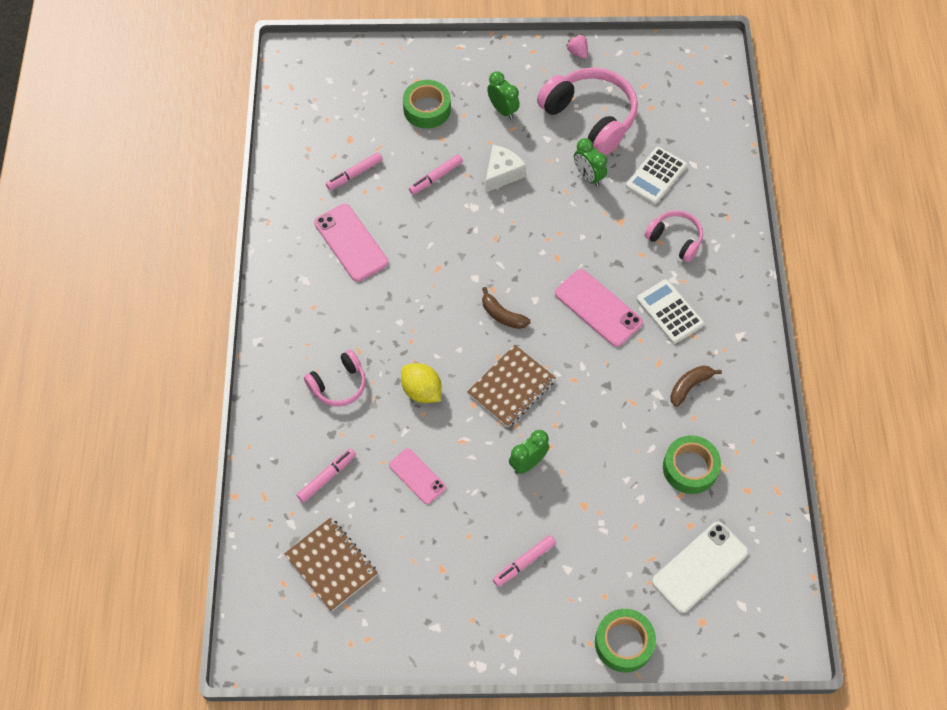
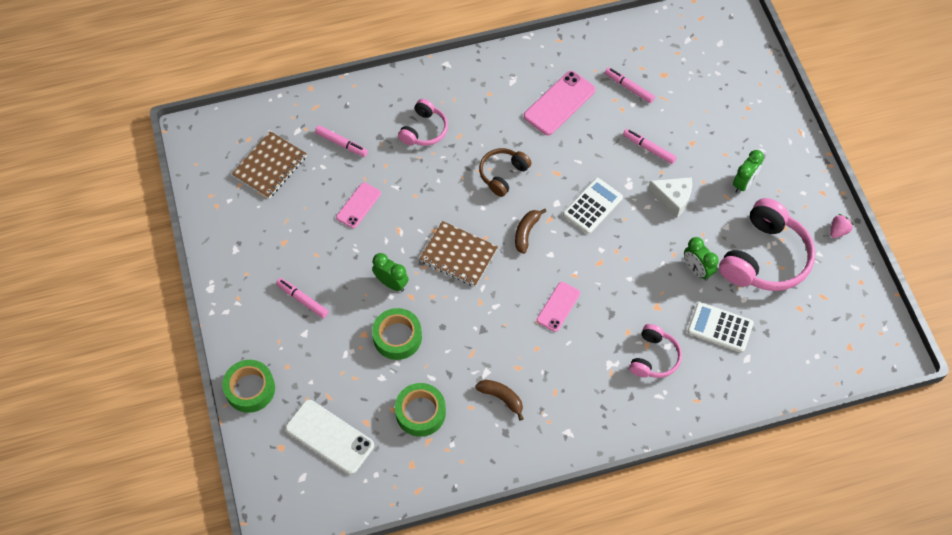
camera: 75 degrees right, 0 degrees up
pink headphones [304,349,366,406] -> pink headphones turned 105 degrees counterclockwise [398,99,448,146]
yellow lemon [401,363,442,403] -> none
green tape [403,80,451,129] -> green tape moved to [372,308,422,360]
pink phone [555,269,643,347] -> pink phone [537,282,580,332], size x0.63
green clock [574,138,607,187] -> green clock turned 75 degrees counterclockwise [684,237,719,281]
white calculator [637,279,704,344] -> white calculator moved to [563,178,623,234]
none -> brown headphones [479,148,532,197]

